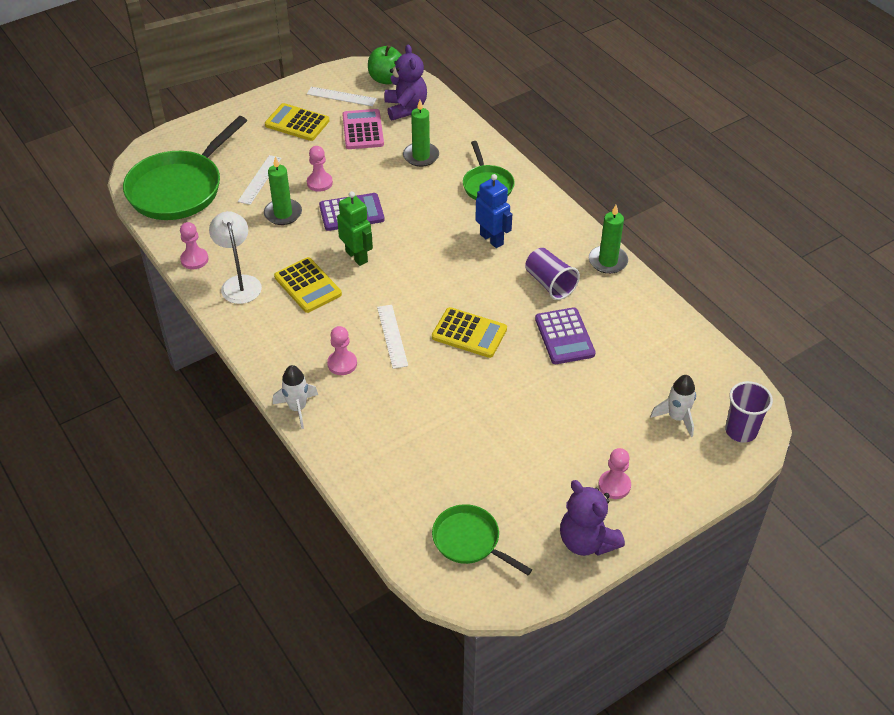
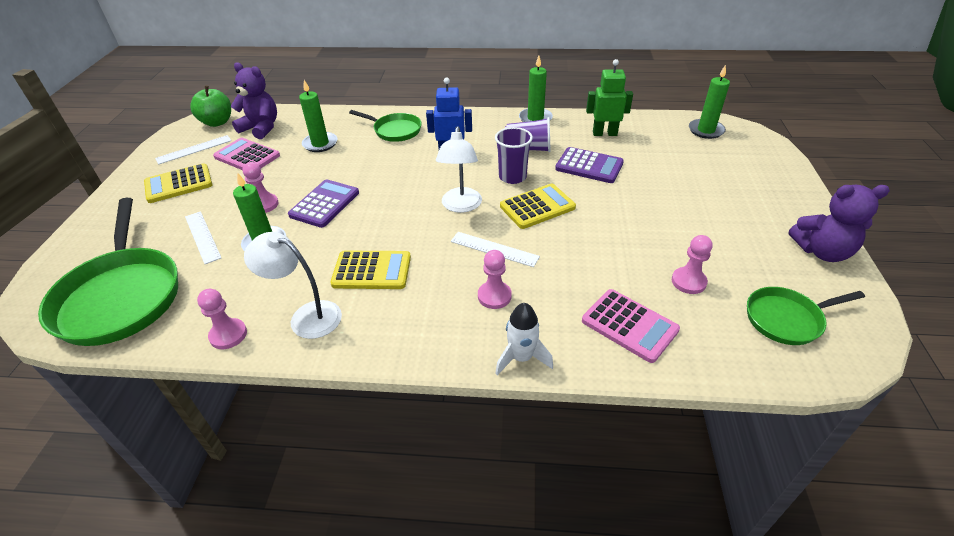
camera: 50 degrees left, 5 degrees down
green robot [337,191,373,266] -> green robot moved to [586,59,633,136]
pink pawn [598,448,631,499] -> pink pawn moved to [672,235,713,294]
white rocket [650,375,696,437] -> none
purple cup [725,381,773,443] -> purple cup moved to [495,127,533,184]
none -> white lamp [436,126,482,213]
none -> pink calculator [582,289,680,363]
none -> green candle [689,65,730,139]

